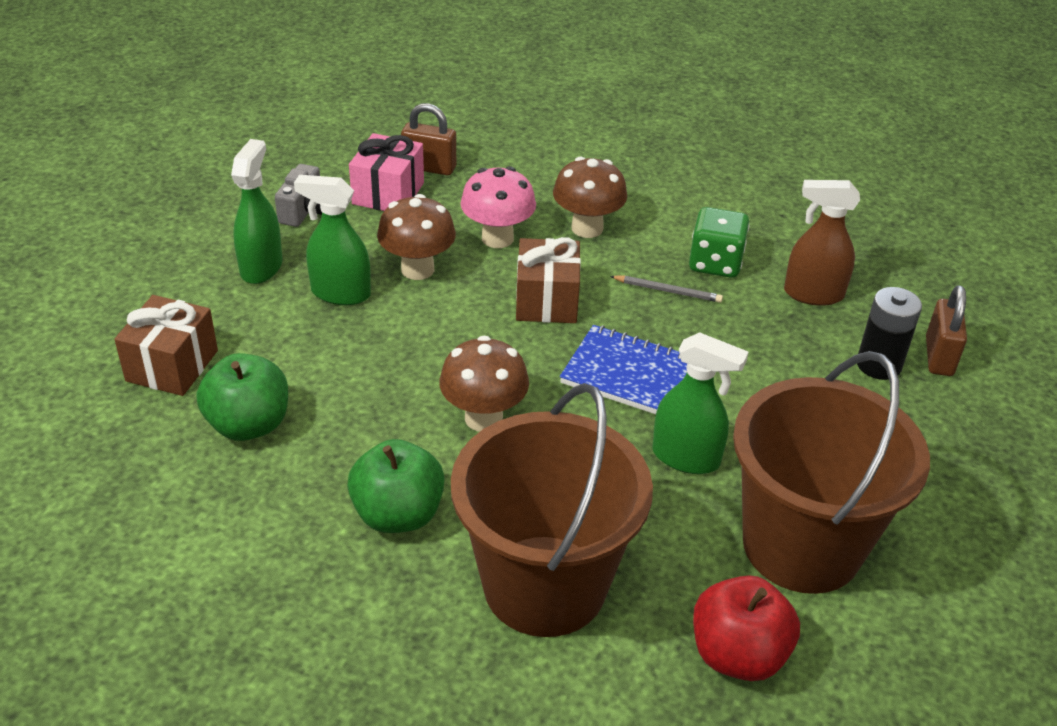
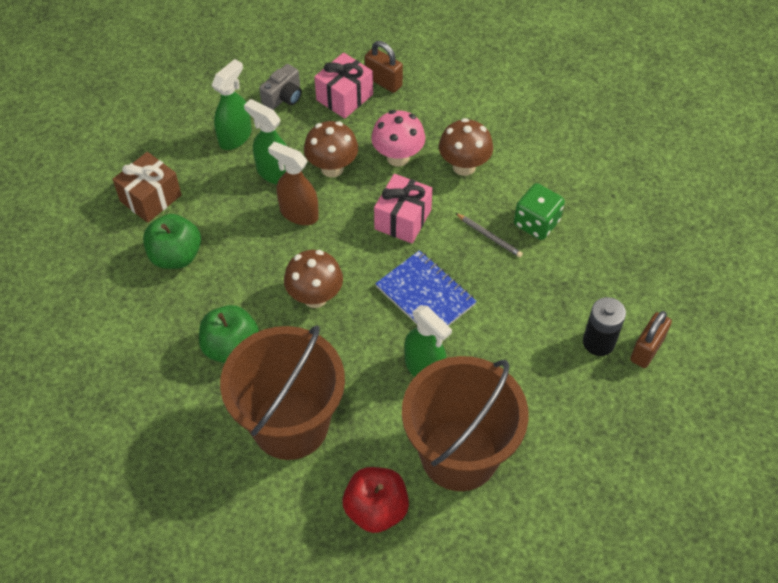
camera: 25 degrees right, 15 degrees up
brown gift [516,237,581,323] -> pink gift [374,174,433,243]
brown spray bottle [784,180,860,306] -> brown spray bottle moved to [268,142,319,225]

